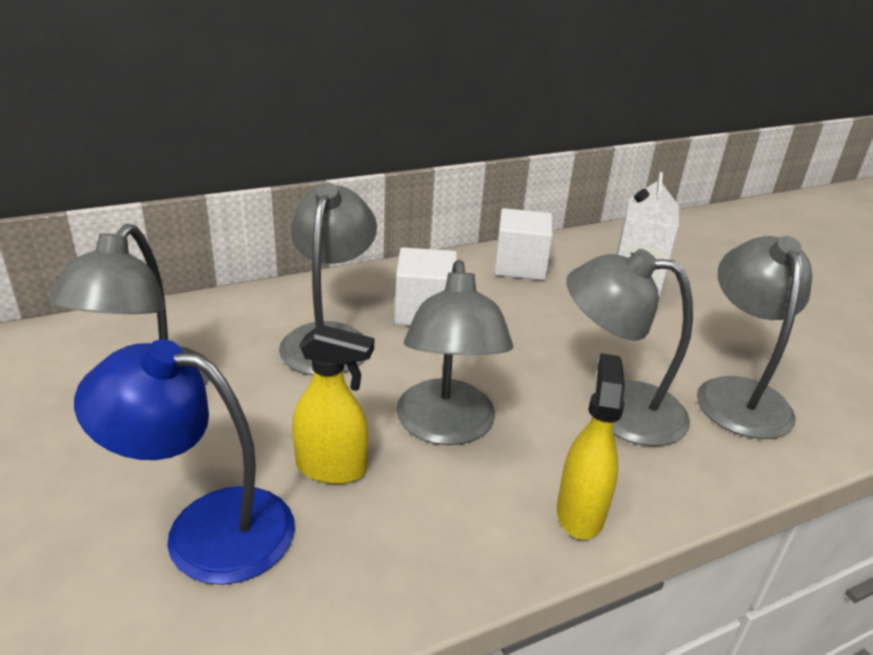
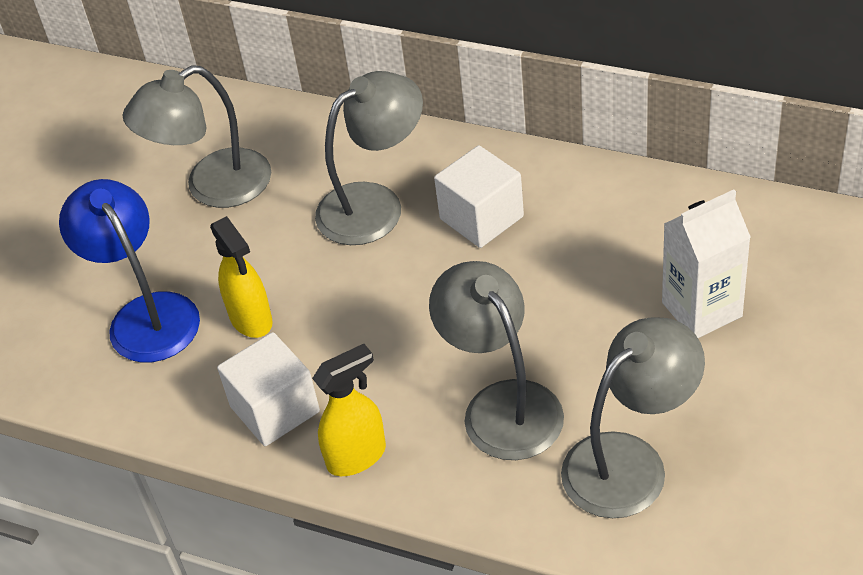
camera: 55 degrees right, 15 degrees up
grey lamp [396,260,513,445] -> none
white cube [494,208,553,280] -> white cube moved to [217,332,320,446]

